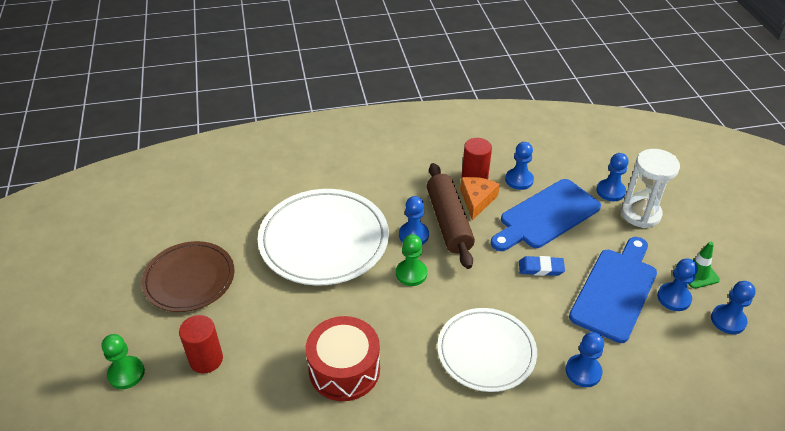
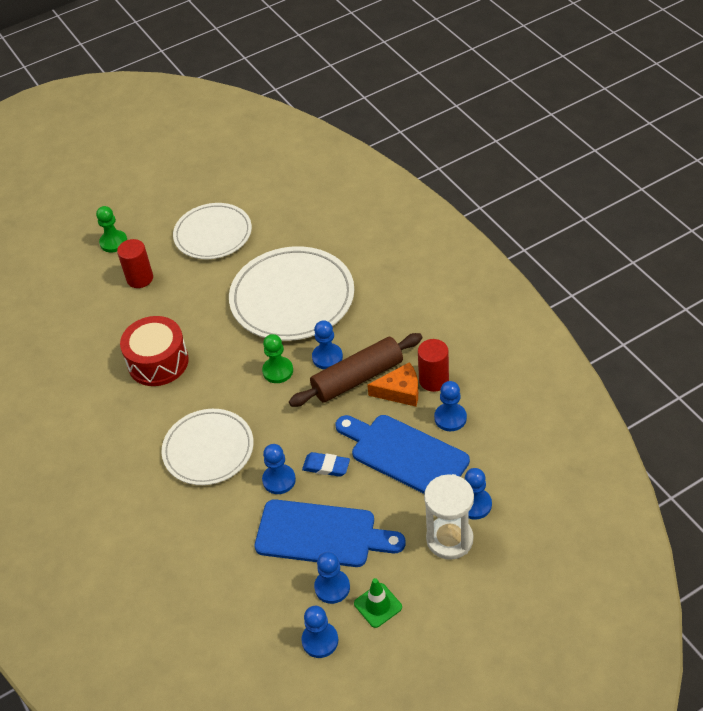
camera: 75 degrees right, 5 degrees up
brown plate [141,241,235,312] -> white plate [173,203,252,259]
blue eraser [519,256,565,276] -> blue eraser turned 60 degrees counterclockwise [302,452,350,477]
blue pawn [566,332,604,387] -> blue pawn moved to [262,444,296,494]

